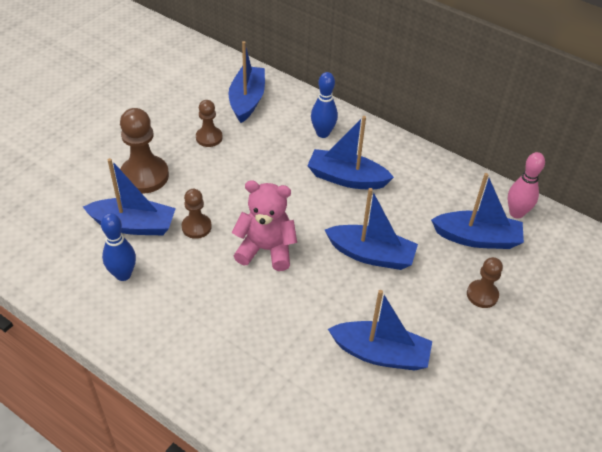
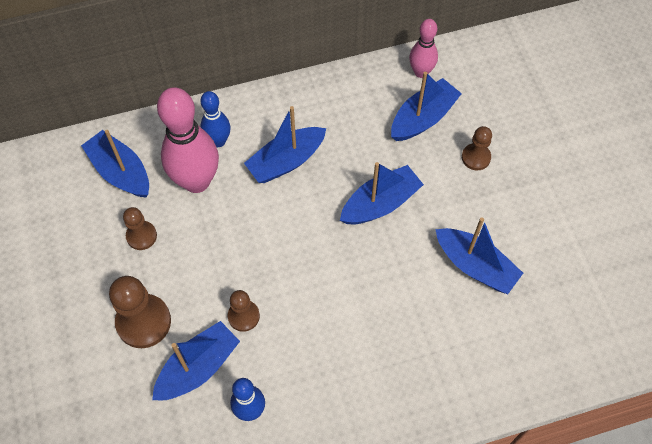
camera: 50 degrees left, 15 degrees up
pink teddy bear [232,180,297,271] -> none
blue boat [328,290,432,371] -> blue boat turned 75 degrees clockwise [435,217,523,294]
none -> pink bowling pin [157,87,219,193]

